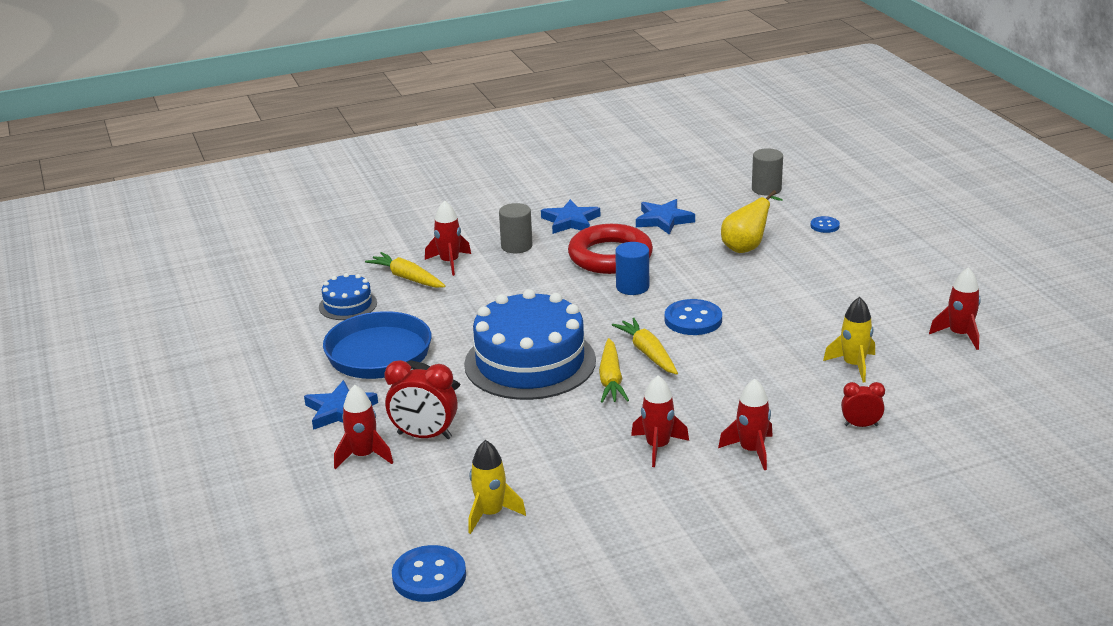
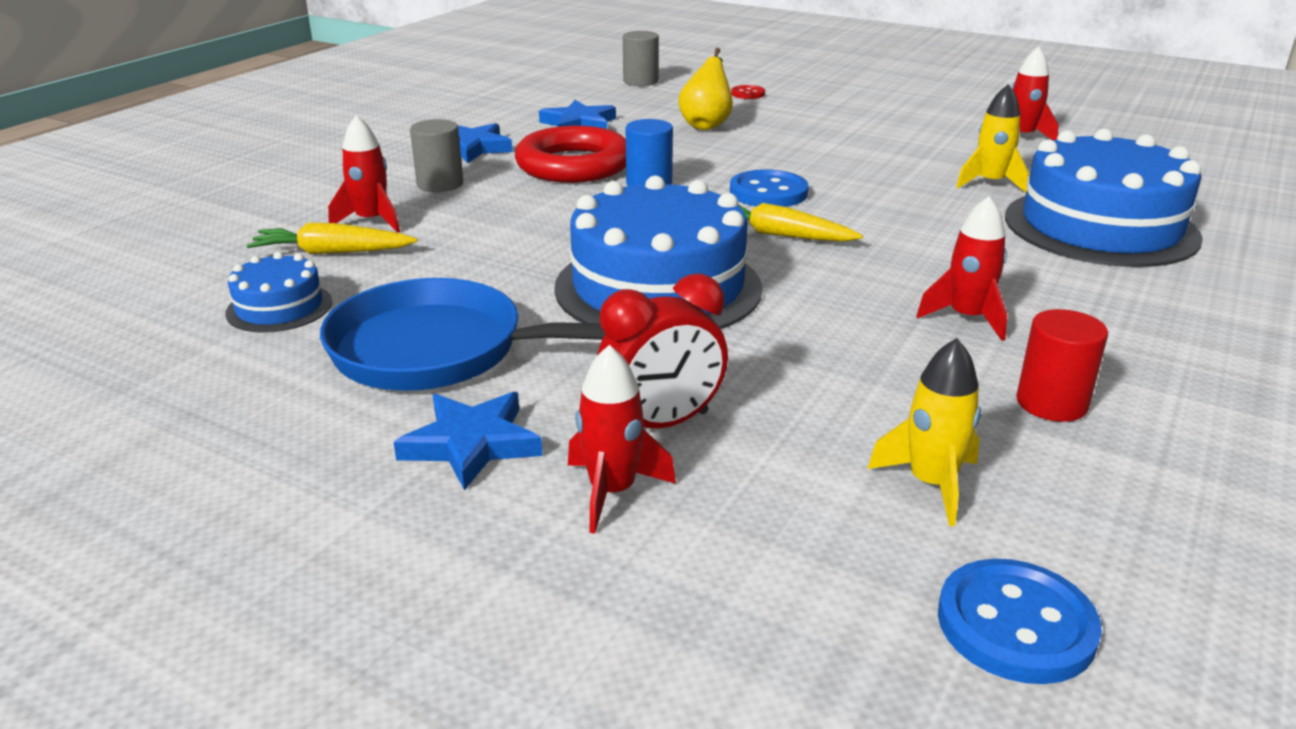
camera: 40 degrees left, 0 degrees up
yellow carrot [599,338,629,403] -> none
red rocket [718,379,773,470] -> none
blue button [811,216,840,233] -> red button [731,85,765,99]
red clock [841,382,885,427] -> blue cake [1005,128,1203,267]
none -> red cylinder [1016,309,1108,422]

